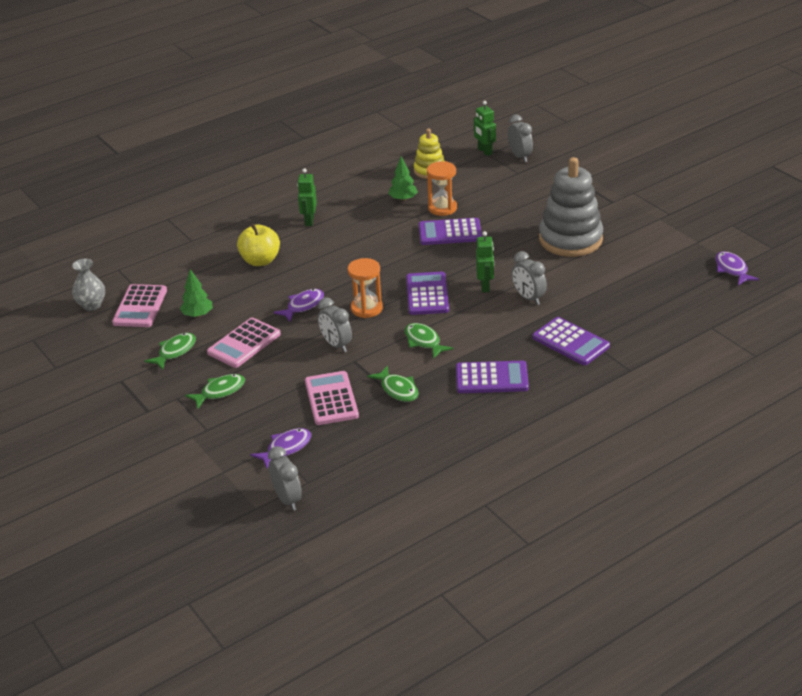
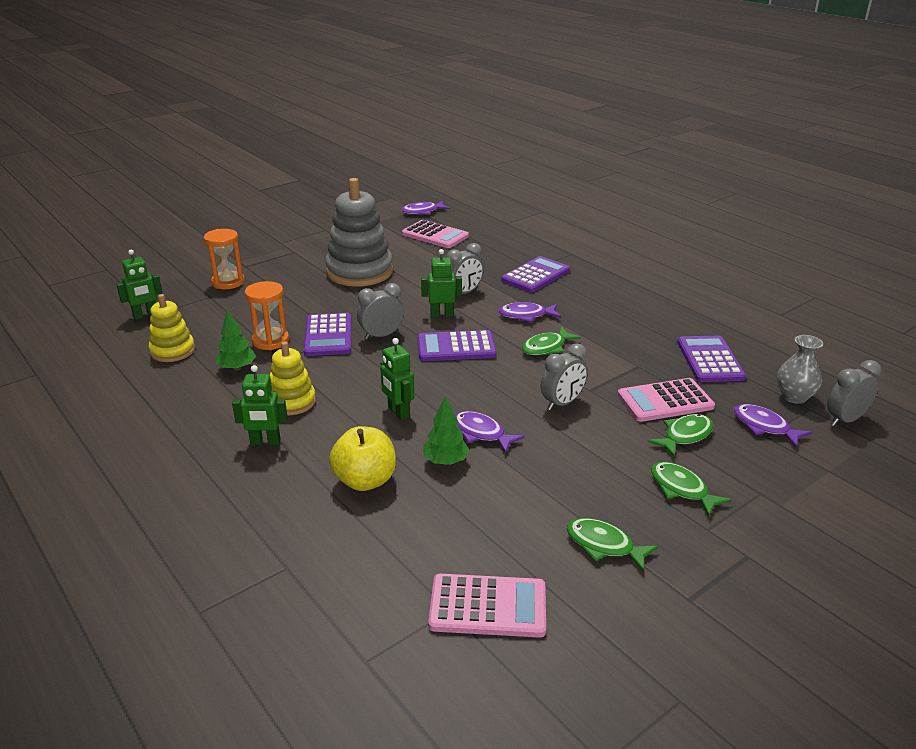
camera: 95 degrees left, 5 degrees down
grey vase [72,259,105,311] -> grey vase moved to [777,335,823,404]
green tree [180,269,213,317] -> green tree moved to [423,397,470,465]
pink calculator [207,318,281,368] -> pink calculator moved to [402,220,469,248]
orange hourglass [348,258,383,318] -> orange hourglass moved to [204,229,245,289]
green fish [367,365,419,402] -> green fish moved to [648,414,713,457]
purple calculator [456,361,529,393] -> purple calculator moved to [677,336,746,382]
grey clock [508,114,533,162] -> grey clock moved to [357,283,404,340]
none -> yellow stacking toy [270,341,316,415]
none -> green robot [380,338,414,420]
none -> purple fish [499,302,561,322]

